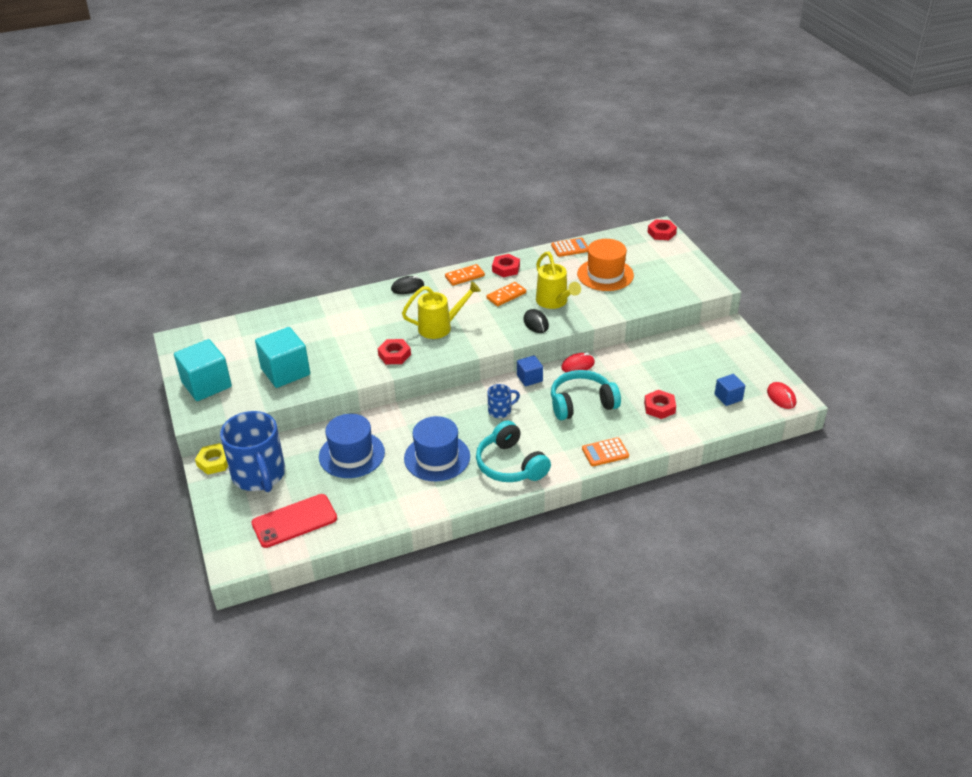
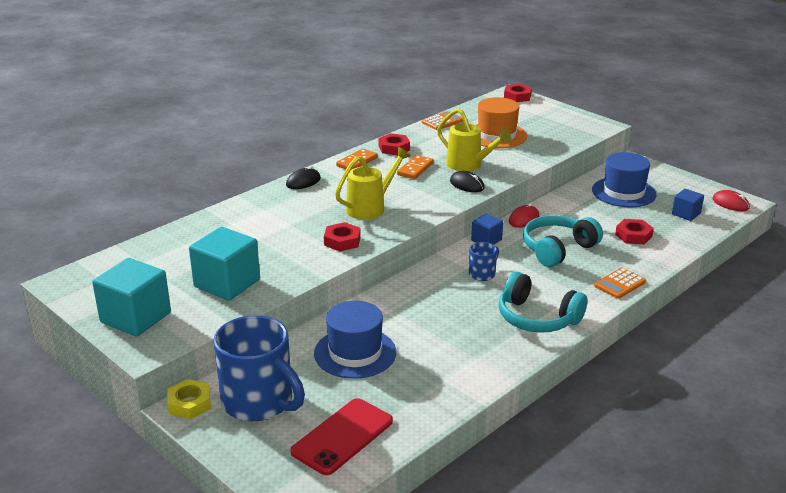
camera: 25 degrees left, 10 degrees down
blue hat [404,416,470,481] -> blue hat moved to [592,152,656,207]

